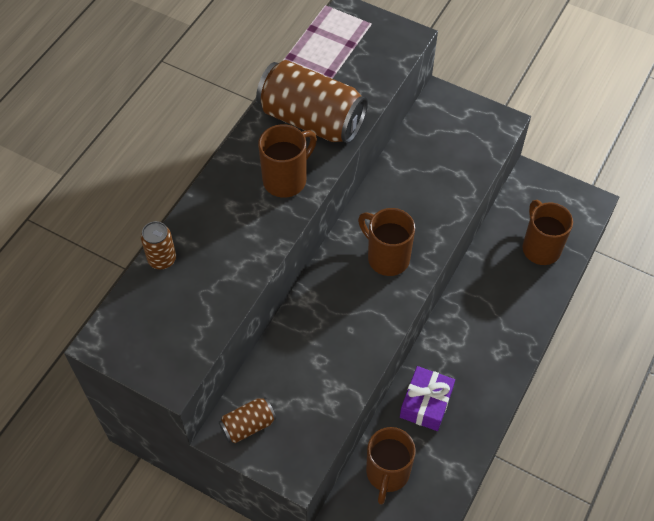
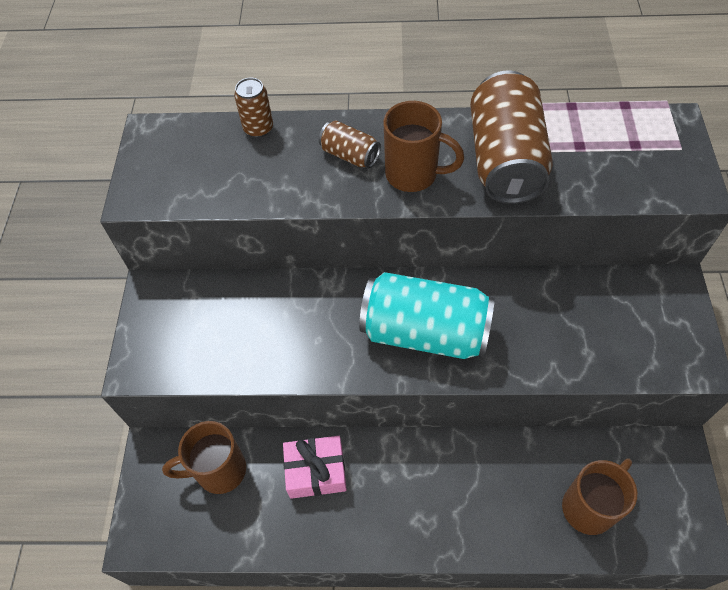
camera: 65 degrees right, 0 degrees up
brown can [219,397,276,443] -> brown can moved to [319,120,381,168]
brown mug [358,208,415,276] -> turquoise can [359,272,495,359]
purple gift [400,366,455,431] -> pink gift [283,436,347,499]

